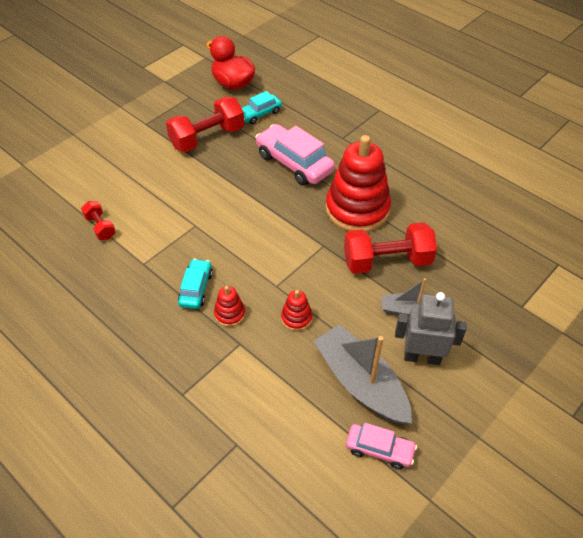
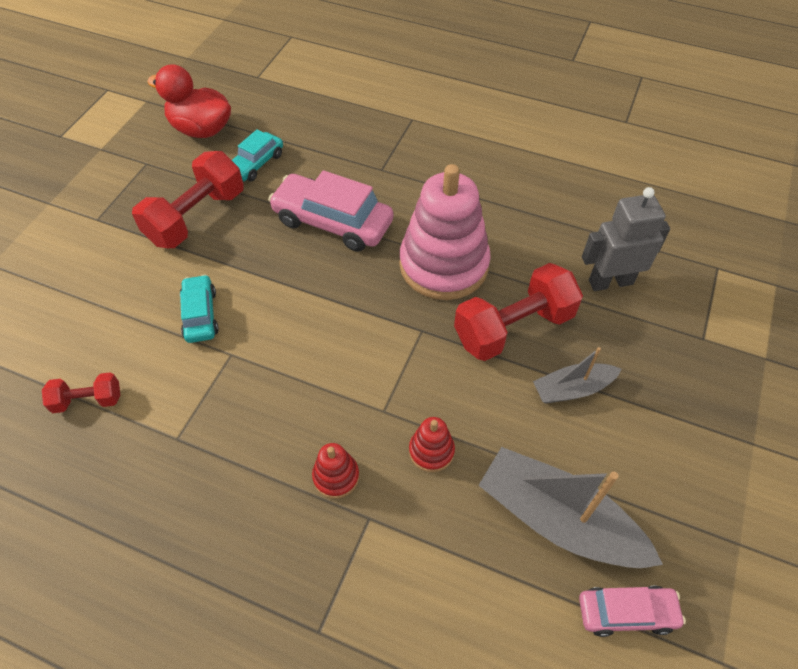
camera: 20 degrees left, 5 degrees up
red dumbbell [81,201,116,240] -> red dumbbell turned 45 degrees counterclockwise [42,372,120,413]
turquoise car [178,259,213,309] -> turquoise car moved to [180,274,219,343]
red stacking toy [326,135,391,232] -> pink stacking toy [399,164,491,300]
grey robot [395,292,467,365] -> grey robot moved to [582,187,670,291]

